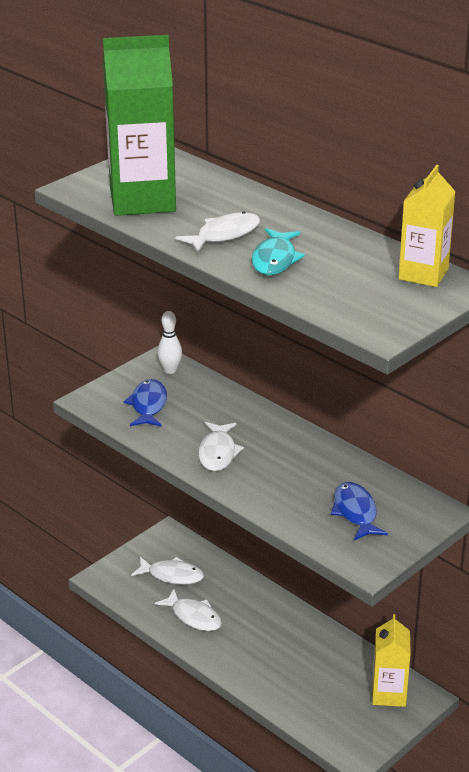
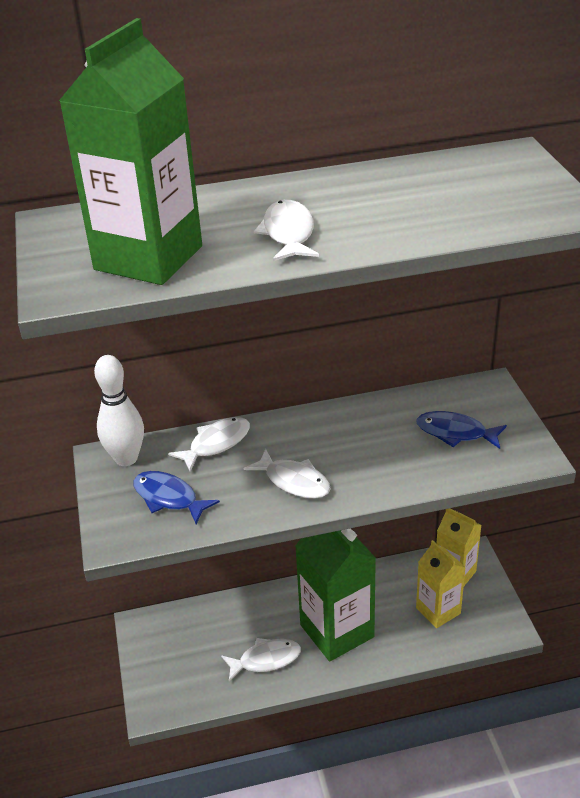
camera: 55 degrees left, 5 degrees up
white fish [131,557,204,585] -> white fish moved to [168,417,250,471]
white bowling pin [158,311,182,374] -> white bowling pin [94,355,144,466], size x1.58
turquoise fish [252,228,305,275] -> none
yellow carton [399,165,456,287] -> yellow carton moved to [416,540,466,628]
none -> green carton [295,529,376,662]

